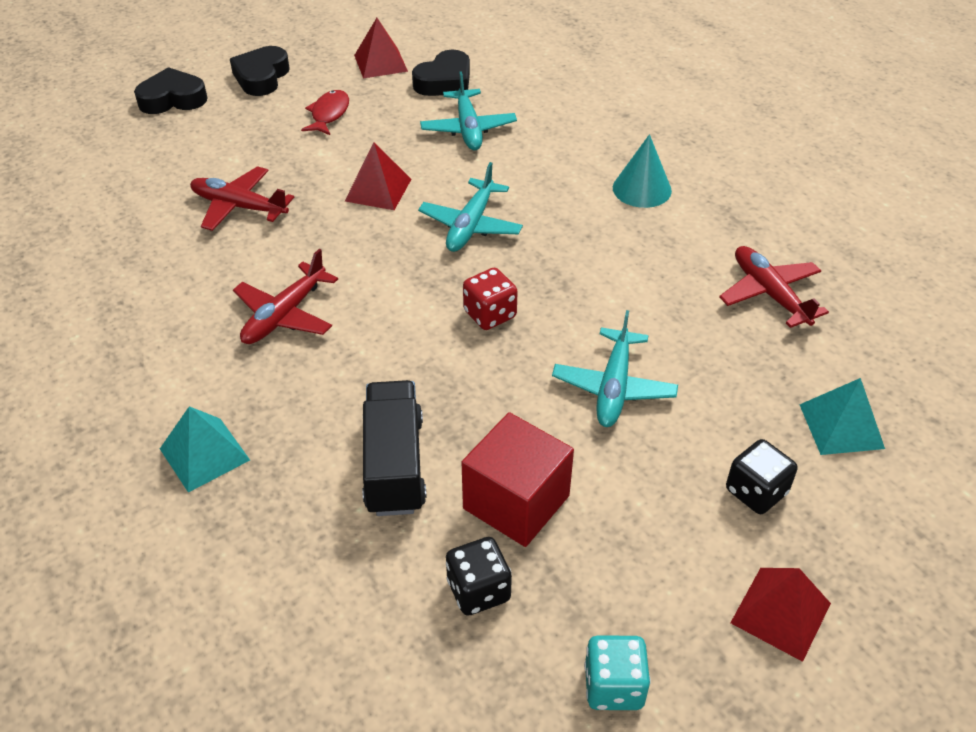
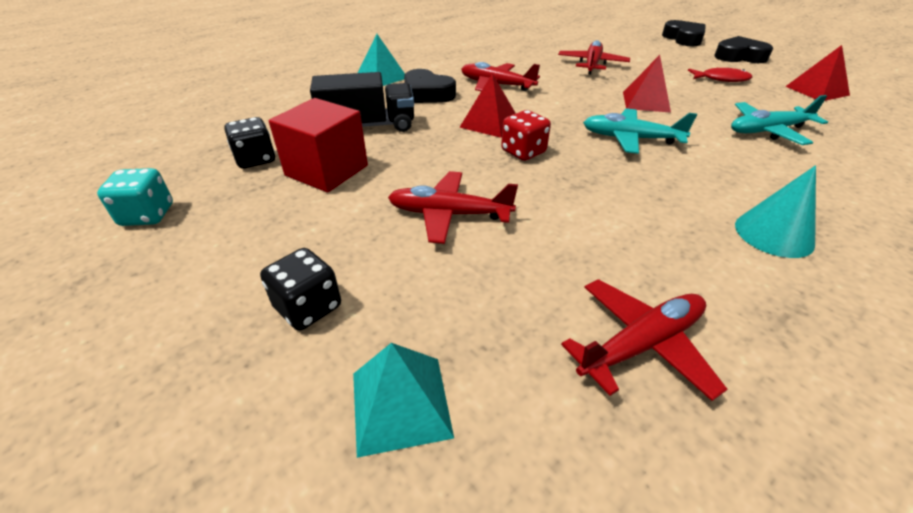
camera: 85 degrees right, 5 degrees down
black heart [412,50,470,96] -> black heart moved to [404,69,456,103]
turquoise plane [552,310,678,427] -> red plane [388,171,518,244]
red pyramid [730,568,831,662] -> red pyramid moved to [459,73,516,138]

